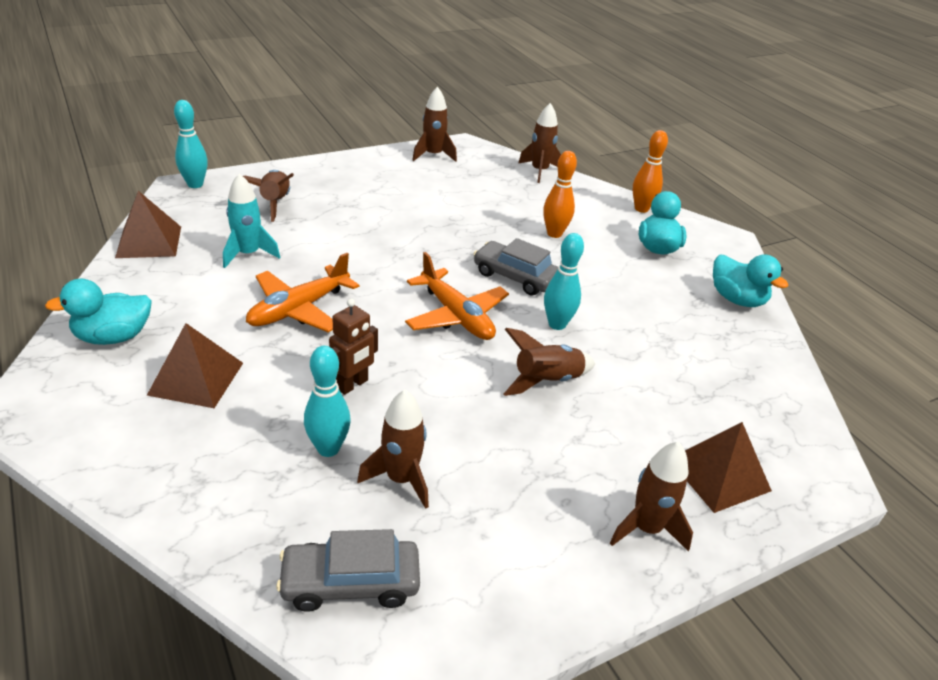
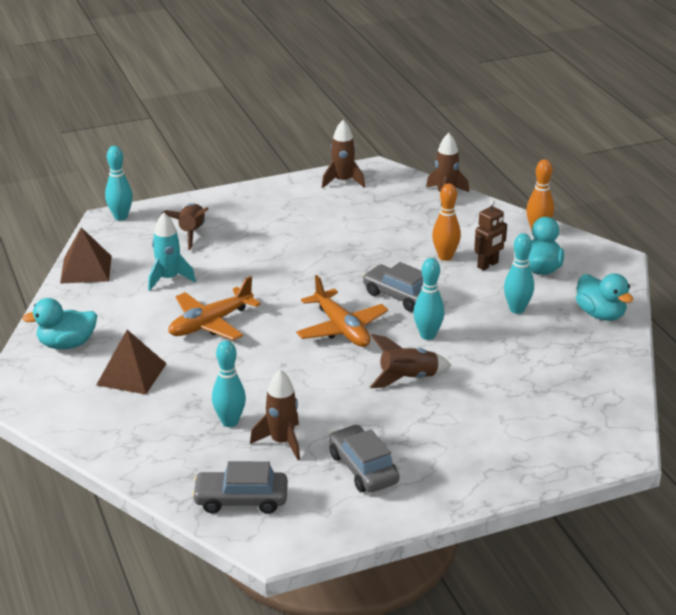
camera: 10 degrees right, 5 degrees down
brown robot [329,299,378,395] -> brown robot moved to [474,200,507,271]
brown rocket [610,442,693,552] -> none
brown pyramid [685,422,772,513] -> none
none -> grey car [329,425,399,492]
none -> turquoise bowling pin [504,233,534,314]

